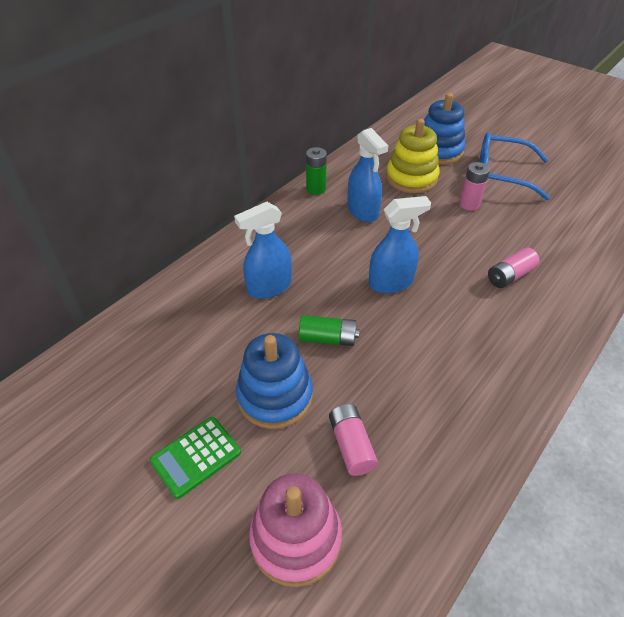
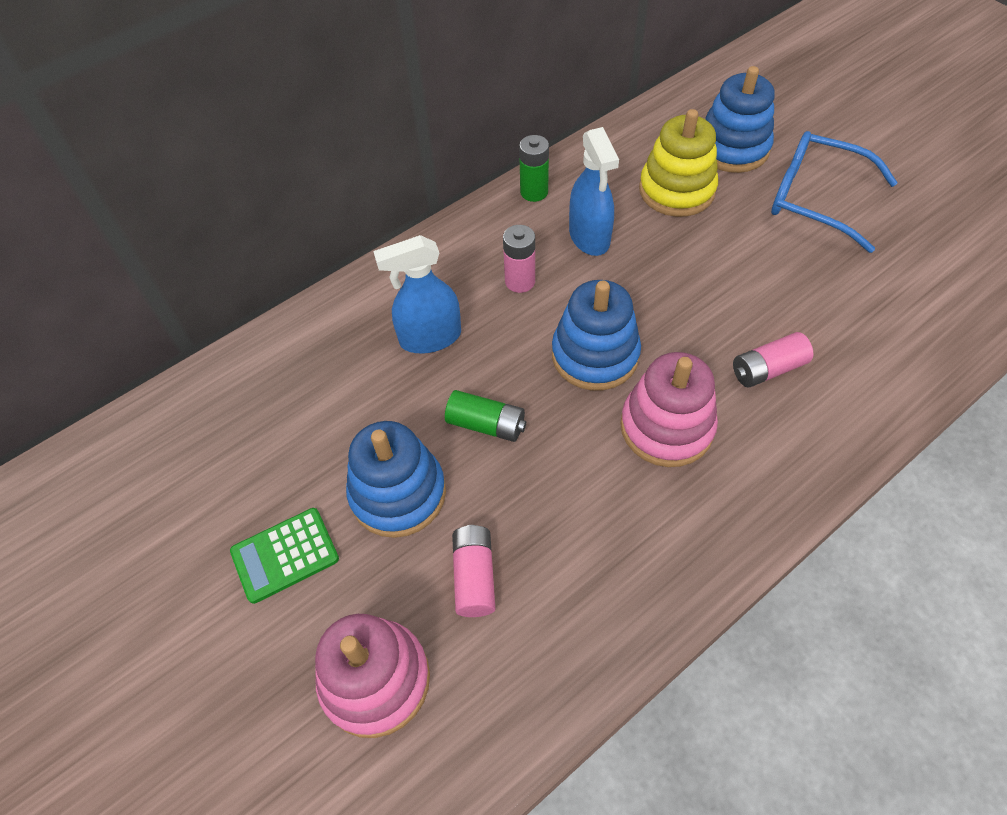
camera: 15 degrees right, 10 degrees up
blue spray bottle [369,196,431,293] -> blue stacking toy [552,280,641,390]
pink battery [459,162,490,211] -> pink battery moved to [503,225,535,293]
none -> pink stacking toy [620,352,718,467]

